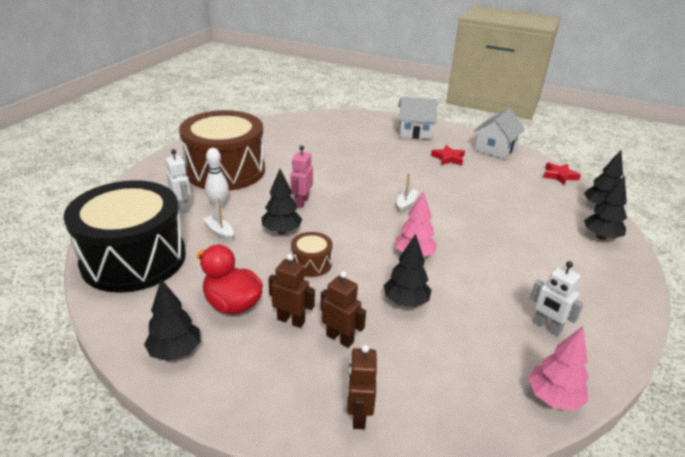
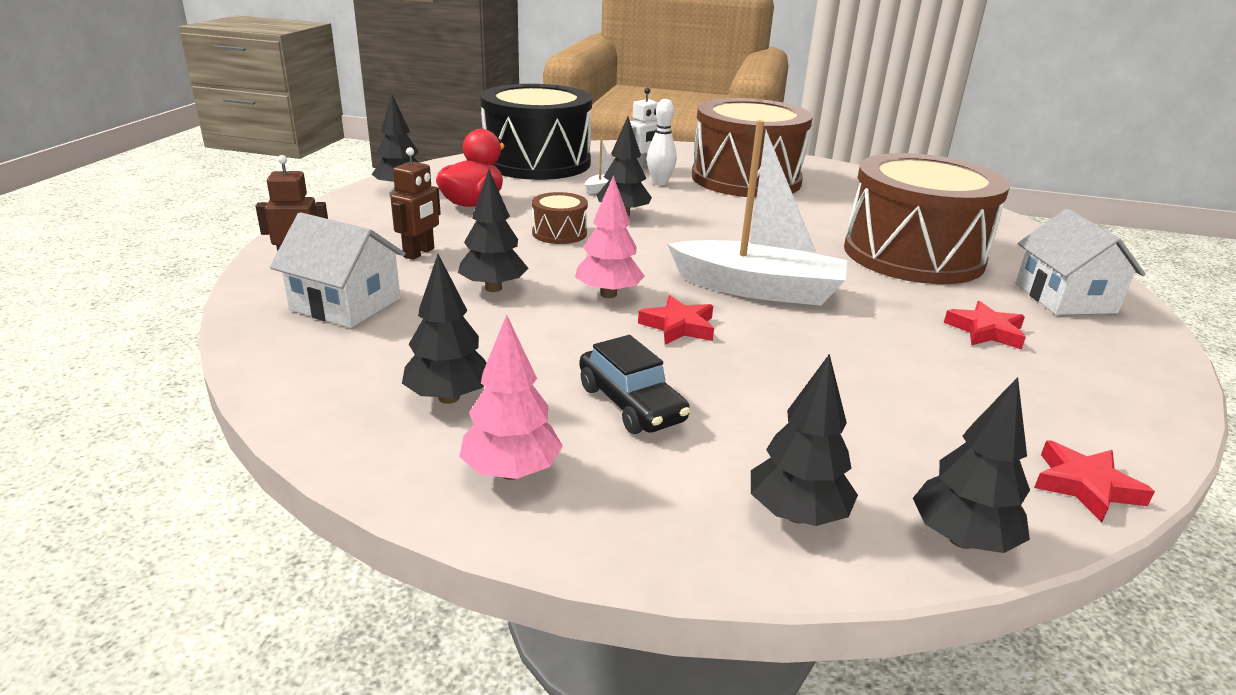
camera: 80 degrees right, 5 degrees down
brown robot [268,254,315,328] -> none
pink robot [290,145,313,208] -> none
white boat [397,173,418,212] -> white boat [667,120,847,306], size x2.47
white house [474,108,525,159] -> white house moved to [270,212,406,328]
pink tree [528,326,589,411] -> pink tree moved to [459,314,563,480]
white robot [530,261,584,336] -> black tree [402,254,487,404]
none -> black car [580,335,690,434]
none -> red star [638,295,714,345]
none -> brown drum [844,153,1010,284]

